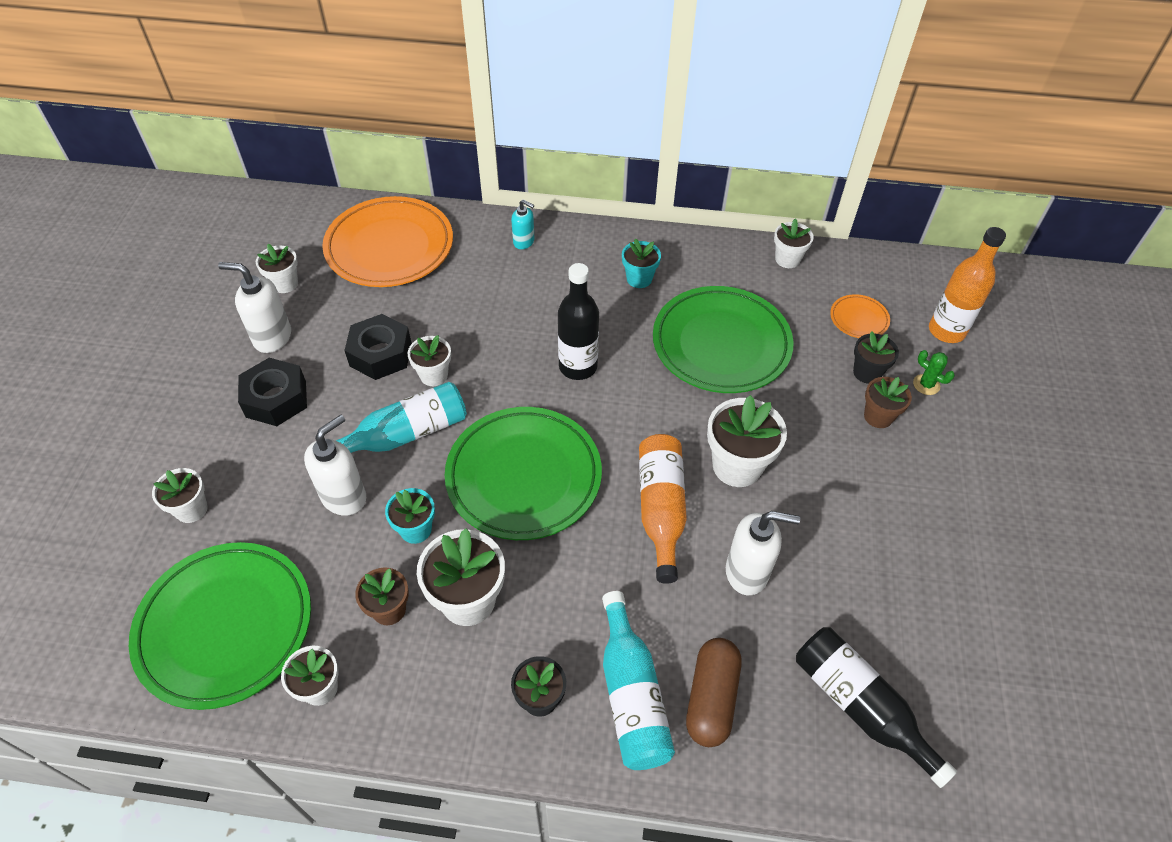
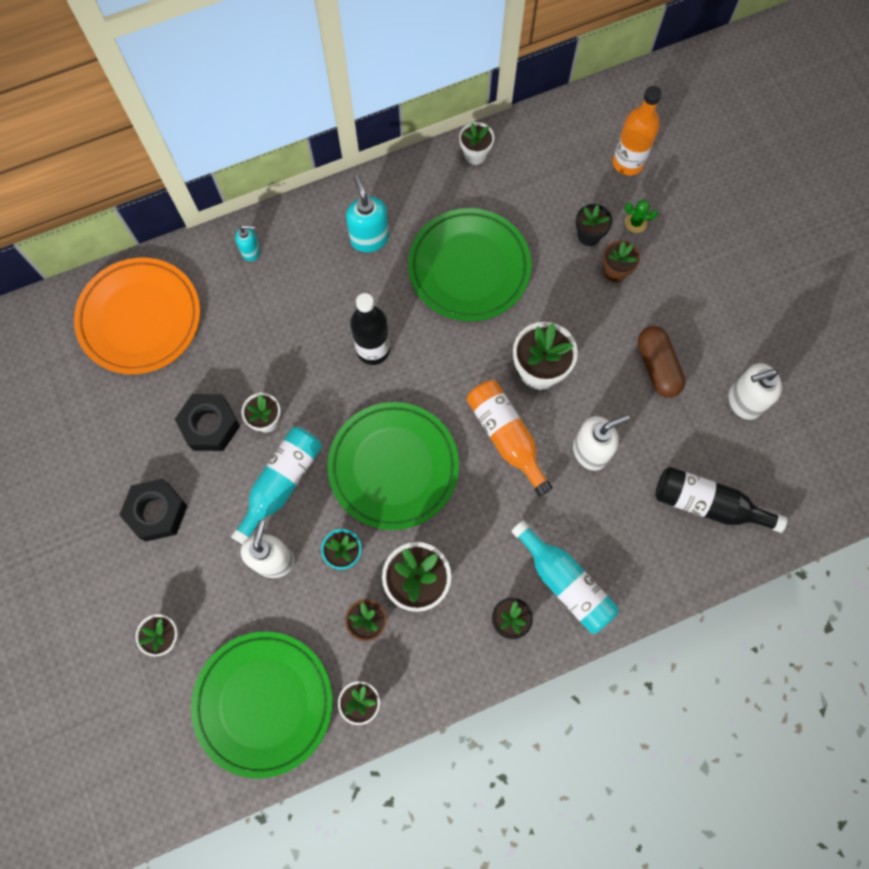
camera: 30 degrees left, 20 degrees up
white soap dispenser [218,262,291,353] -> white soap dispenser moved to [729,363,782,420]
white flower pot [256,244,298,293] -> none
turquoise flower pot [622,239,661,288] -> turquoise soap dispenser [346,175,389,252]
brown capsule [686,638,741,747] -> brown capsule moved to [637,326,685,398]
orange plate [830,294,890,338] -> none

